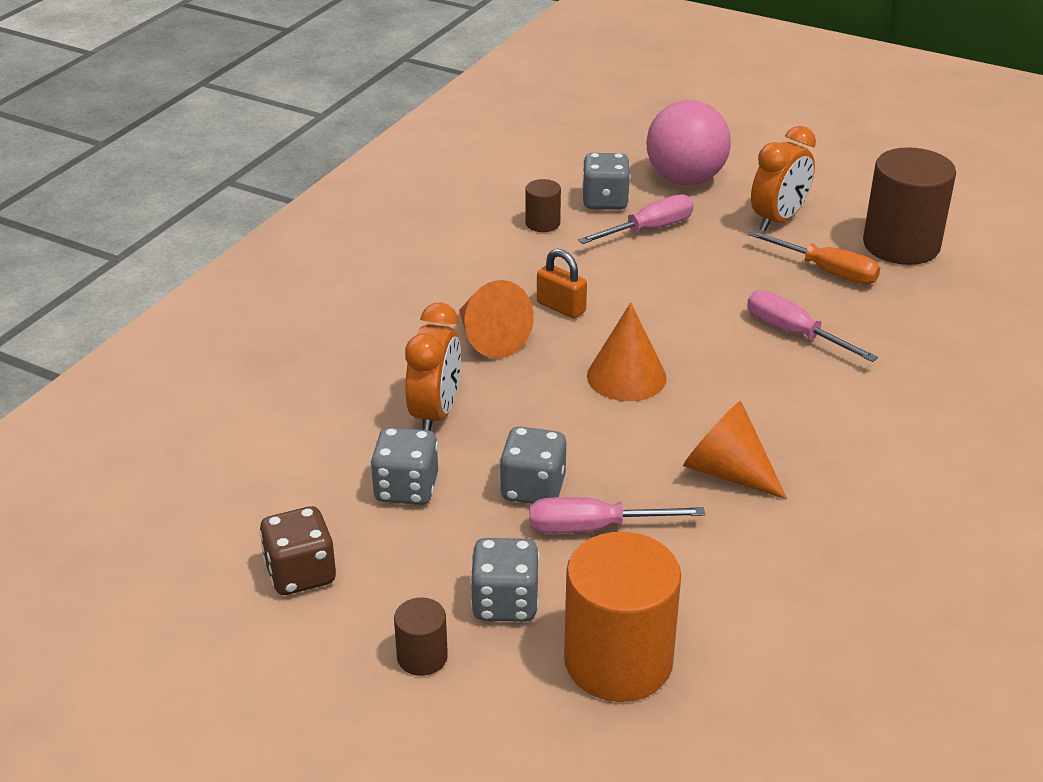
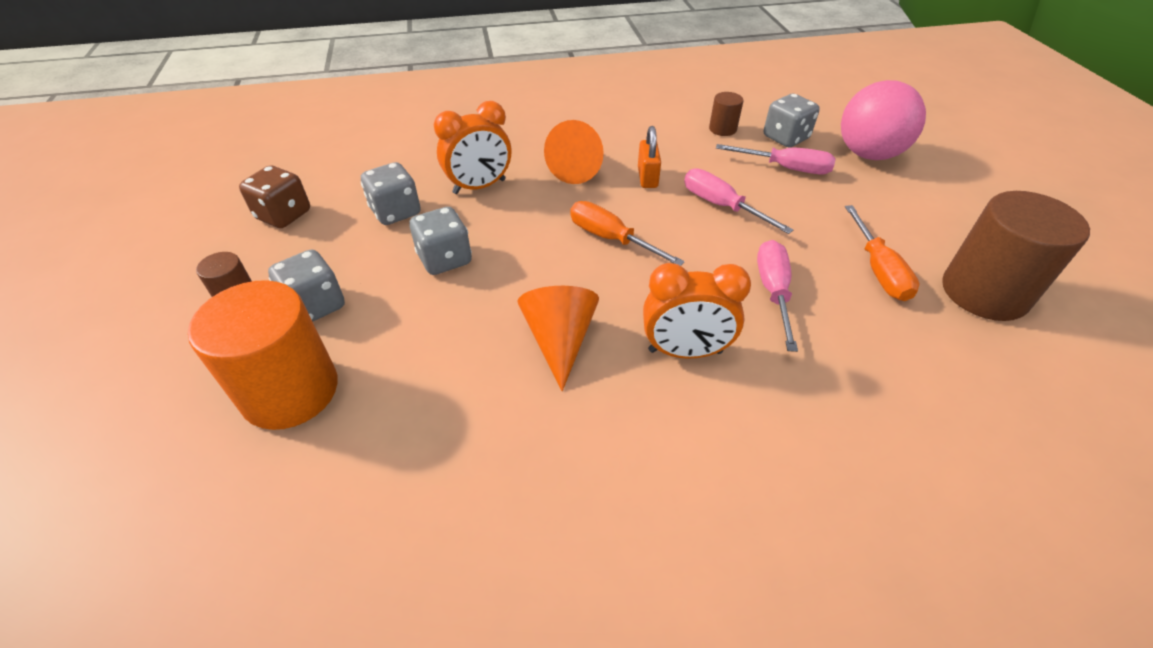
camera: 50 degrees right, 10 degrees up
pink screwdriver [530,497,705,534] -> pink screwdriver moved to [684,168,793,234]
orange cone [587,303,667,401] -> orange screwdriver [570,201,685,266]
orange clock [751,126,816,231] -> orange clock moved to [643,263,751,359]

